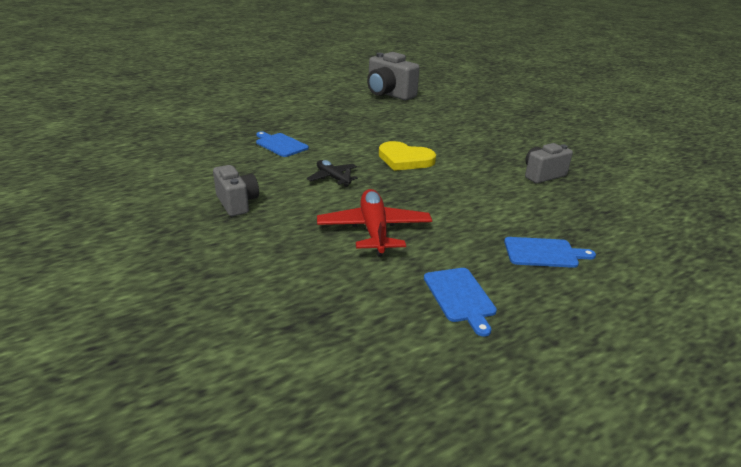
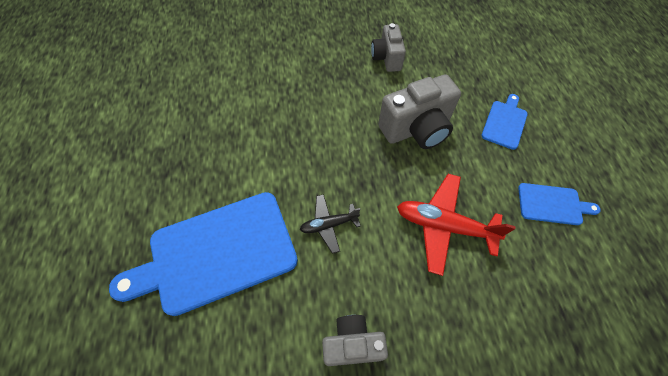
camera: 65 degrees left, 30 degrees up
blue cutting board [256,131,309,157] -> blue cutting board [109,192,298,316], size x2.13
grey camera [367,52,420,100] -> grey camera moved to [378,74,461,149]
yellow heart [379,141,436,171] -> none

